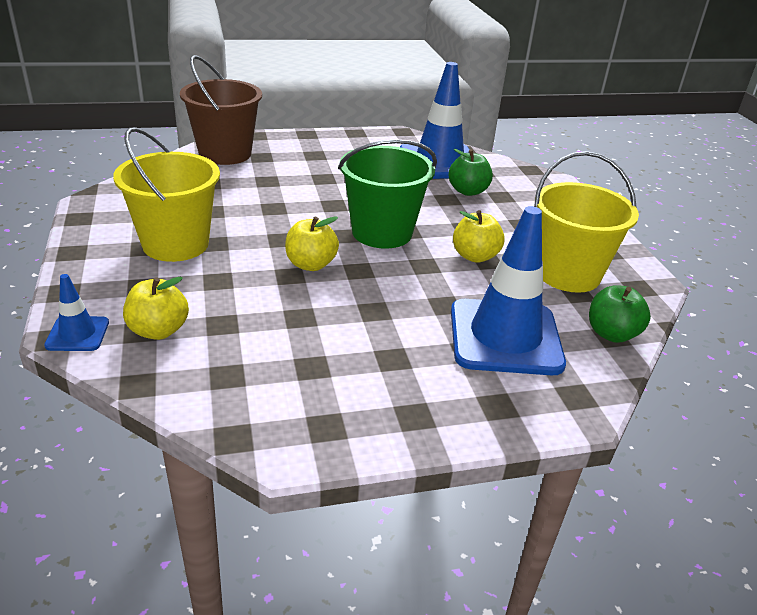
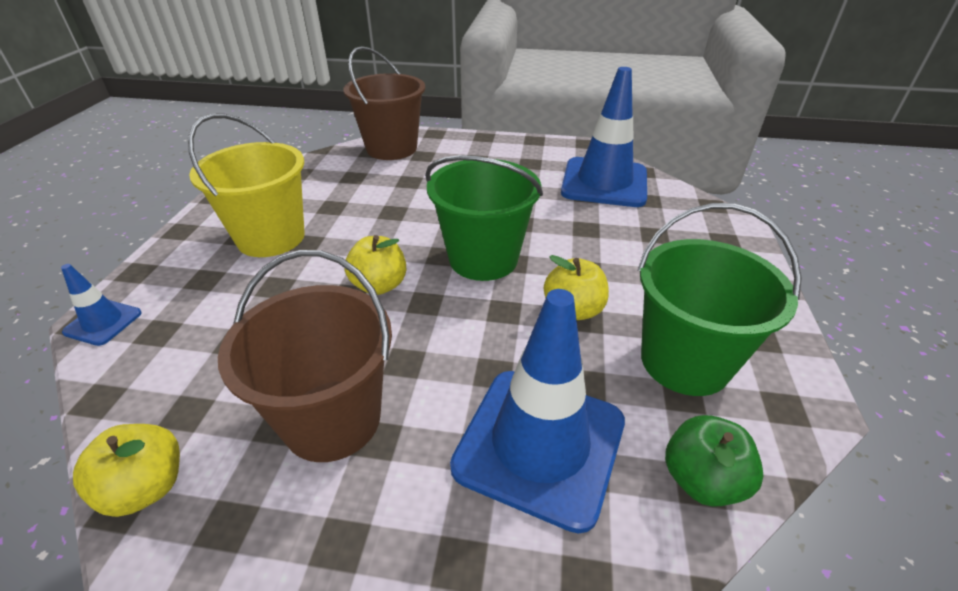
camera: 25 degrees right, 5 degrees up
yellow apple [123,277,189,340] -> yellow apple moved to [73,424,180,517]
green apple [449,149,493,196] -> none
yellow bucket [534,151,639,293] -> green bucket [637,203,802,396]
none -> brown bucket [218,250,392,462]

